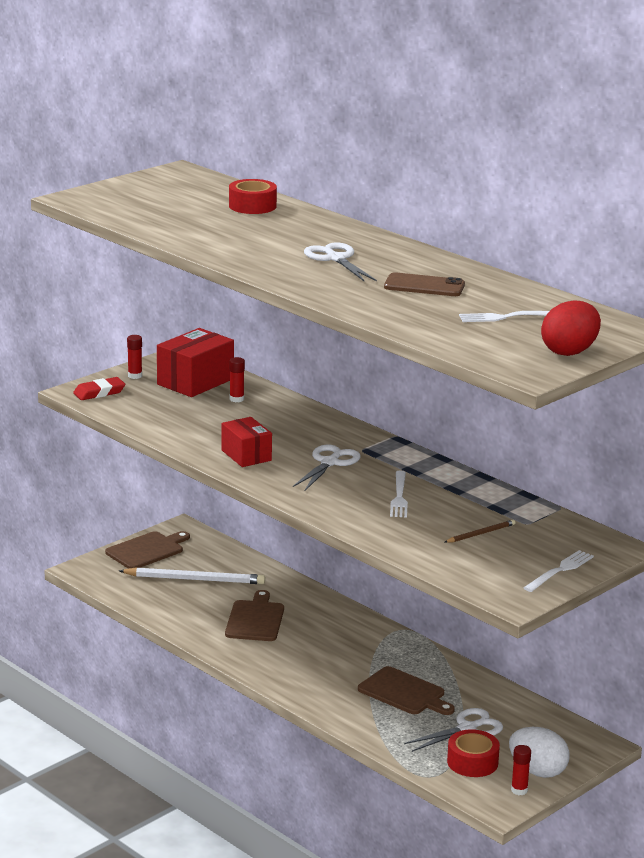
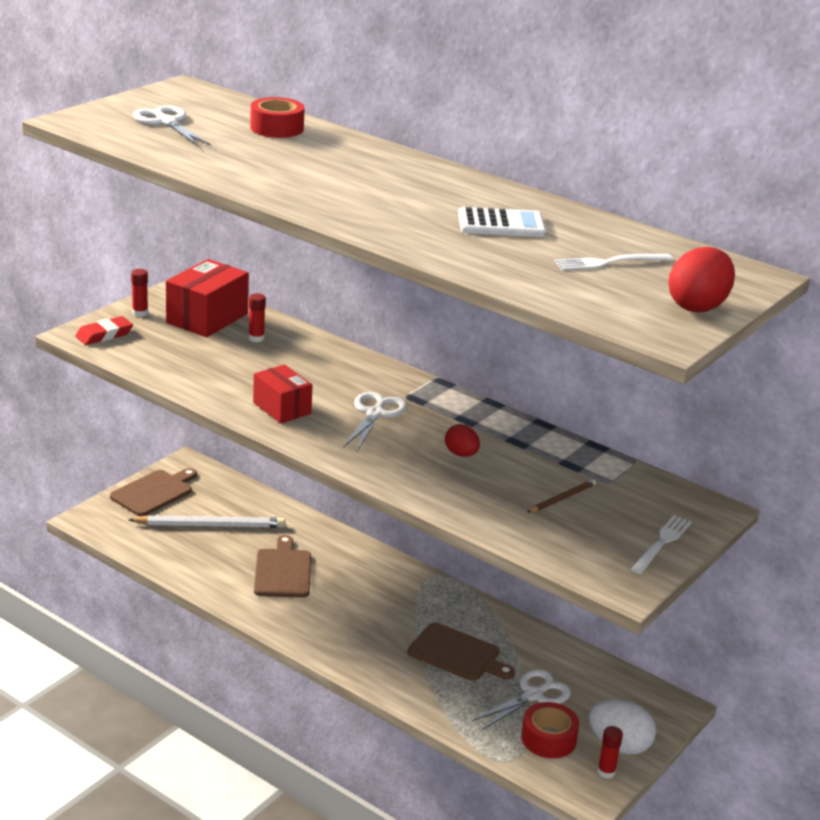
camera: 10 degrees left, 5 degrees up
white scissors [304,243,377,282] -> white scissors moved to [133,105,211,146]
brown phone [384,272,465,296] -> white calculator [458,207,546,237]
white fork [390,471,408,517] -> red egg [445,424,480,457]

